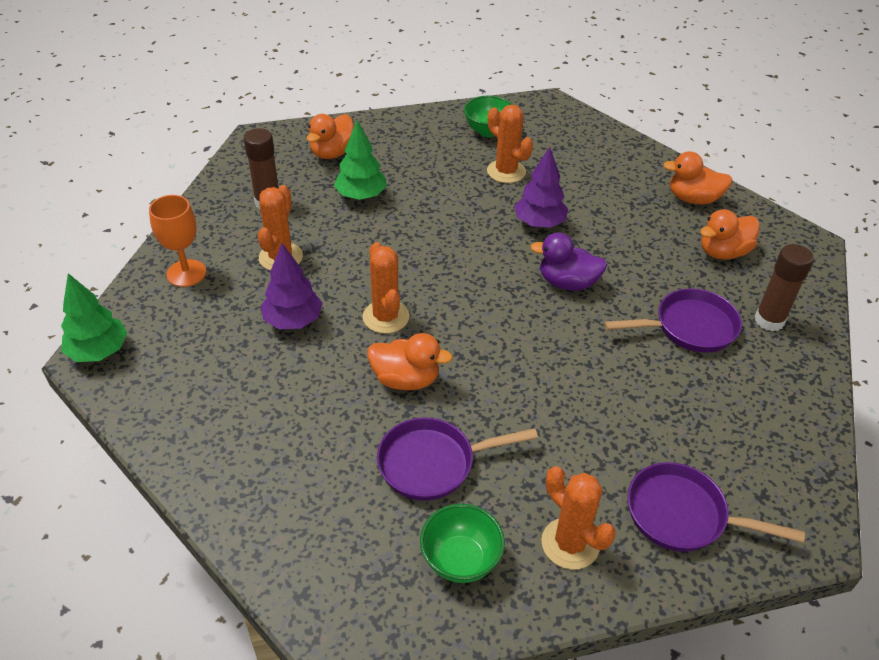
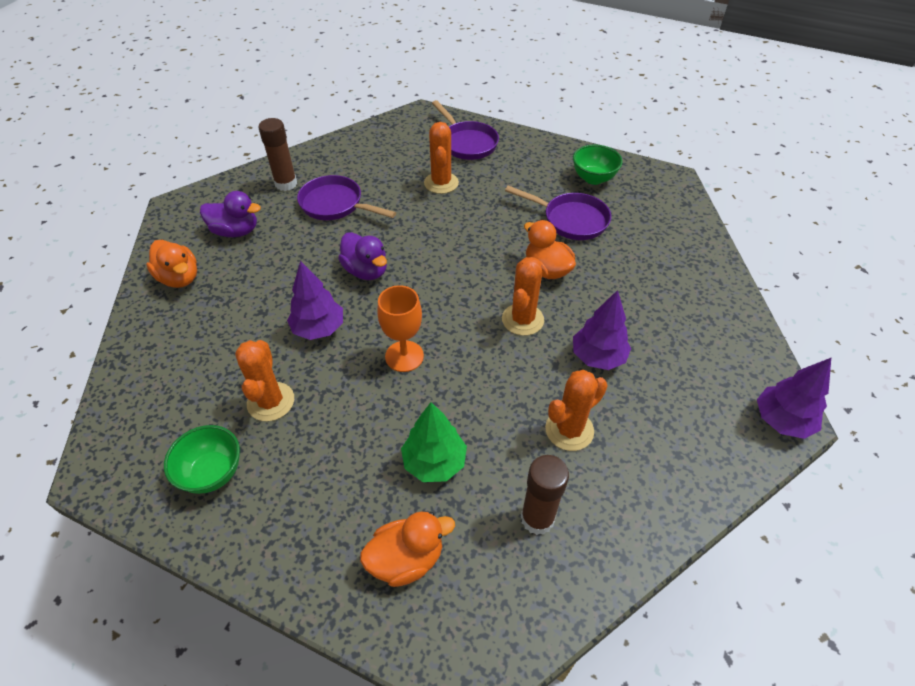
camera: 140 degrees left, 5 degrees up
green tree [61,273,128,362] -> purple tree [757,358,831,439]
orange goblet [149,195,206,287] -> orange goblet moved to [377,285,424,372]
orange cactus [541,466,616,570] -> orange cactus moved to [424,122,459,194]
orange duck [700,209,760,260] -> purple duck [200,191,261,237]

